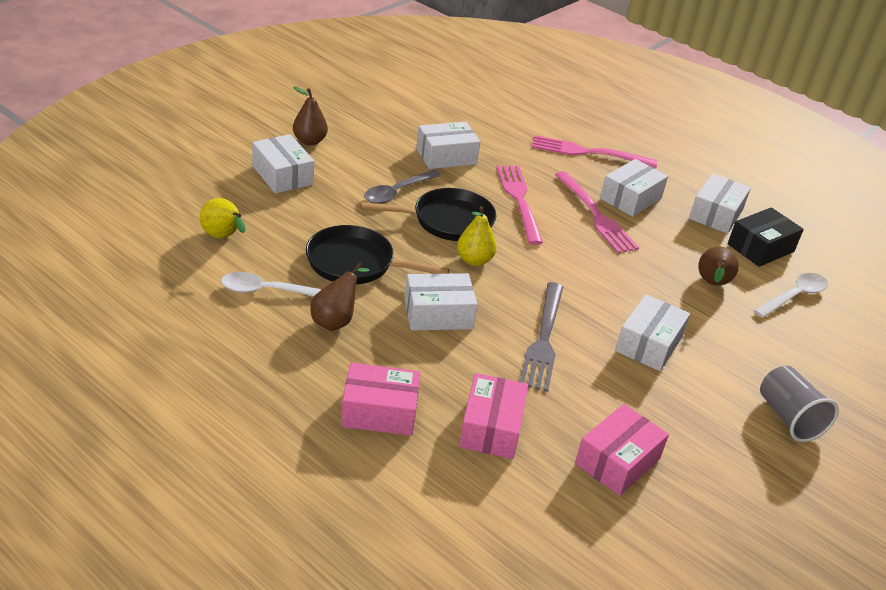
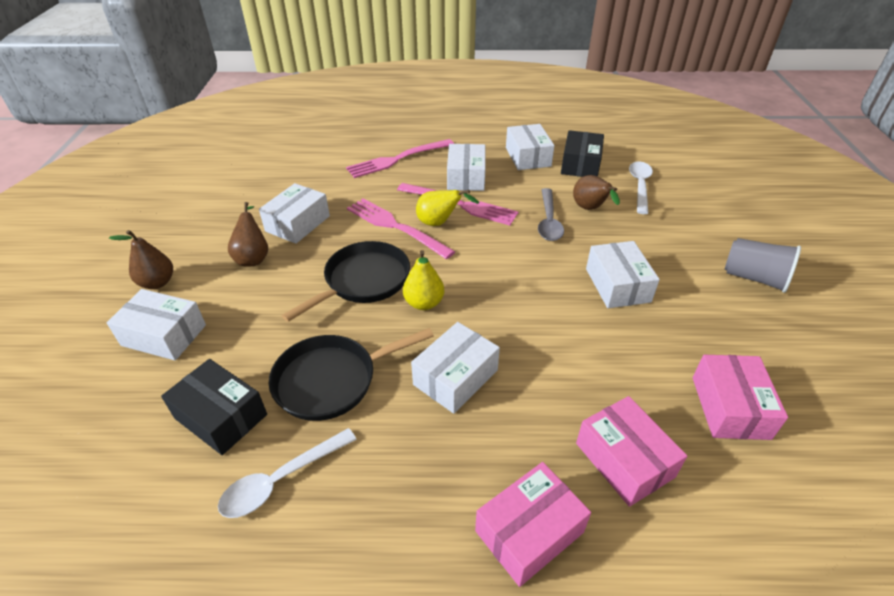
camera: 35 degrees left, 5 degrees up
yellow pear [200,198,246,238] -> yellow pear moved to [416,190,479,226]
brown pear [310,262,370,331] -> brown pear moved to [228,202,268,267]
grey spoon [364,170,441,204] -> grey spoon moved to [538,188,564,241]
grey fork [520,282,563,392] -> none
none -> black box [161,359,267,455]

